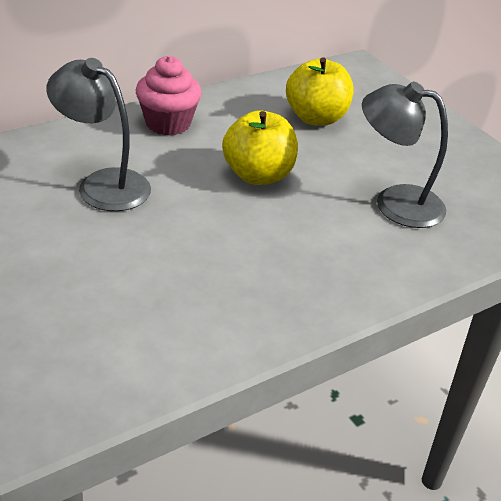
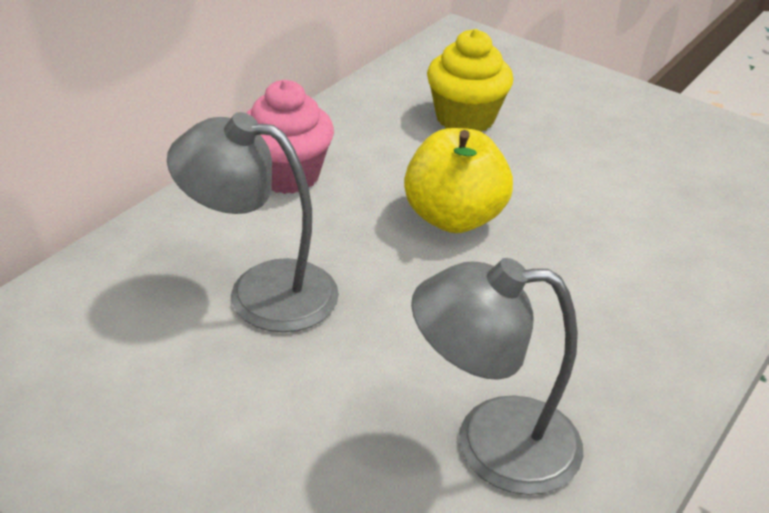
camera: 20 degrees left, 0 degrees up
yellow apple [286,57,353,126] -> yellow cupcake [427,29,513,132]
grey lamp [362,81,448,228] -> grey lamp moved to [411,258,583,495]

